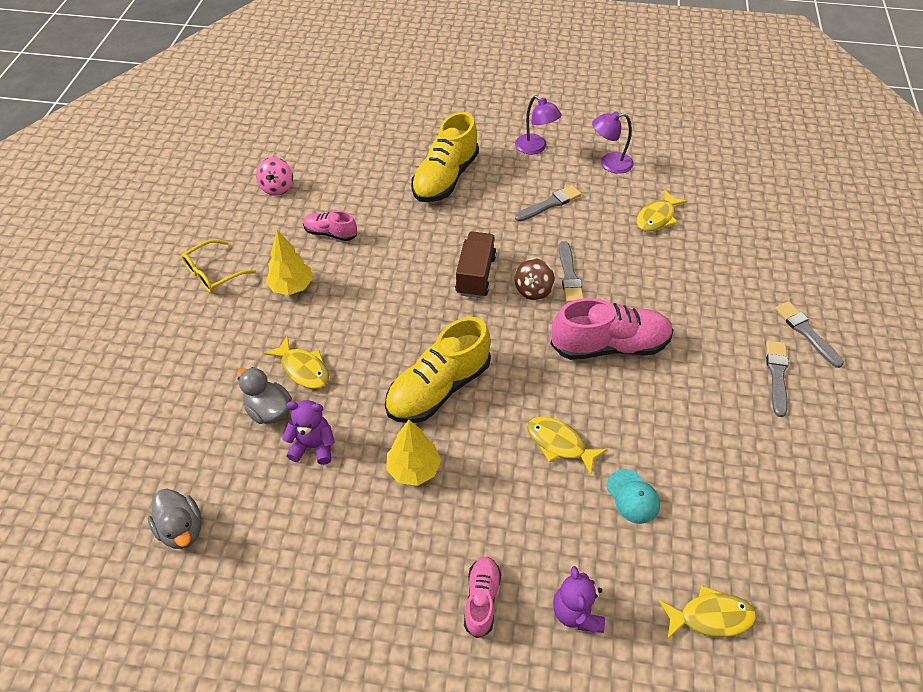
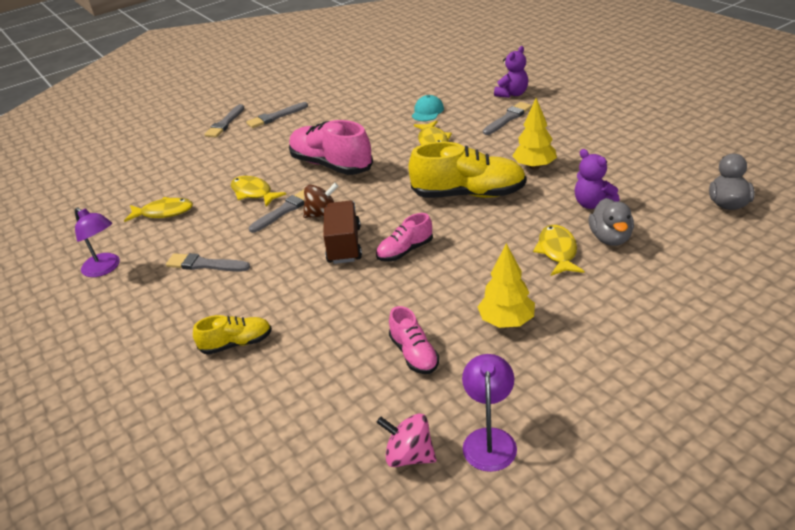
camera: 130 degrees left, 15 degrees down
yellow glasses [181,239,256,293] -> none
pink spinning top [256,157,293,196] -> pink spinning top turned 120 degrees counterclockwise [376,413,436,467]
yellow shoe [411,112,479,202] -> yellow shoe [193,315,272,355], size x0.53
brown truck [455,231,496,298] -> brown truck turned 120 degrees clockwise [323,201,362,264]
pink shoe [464,557,501,638] -> pink shoe moved to [376,213,433,262]
purple lamp [515,95,562,154] -> purple lamp moved to [462,354,517,472]
yellow fish [659,585,756,639] -> yellow fish moved to [231,176,286,206]
none -> grey brush [483,102,532,135]

